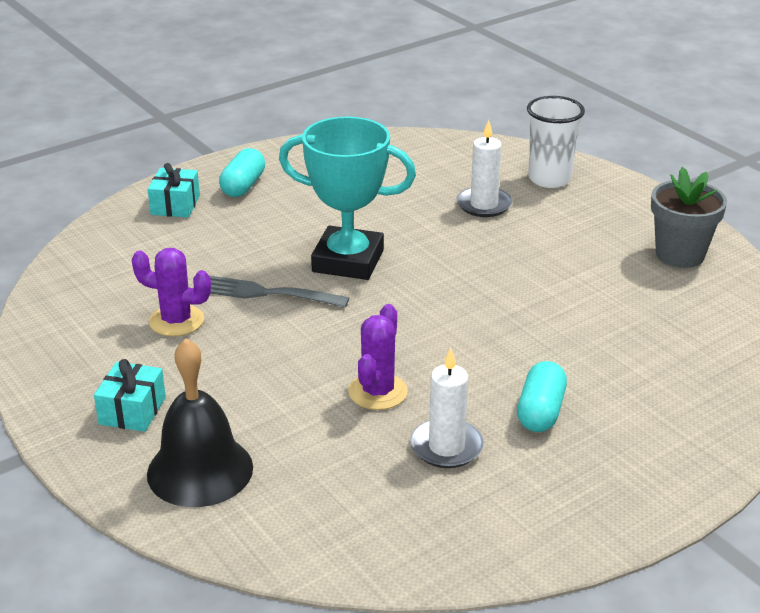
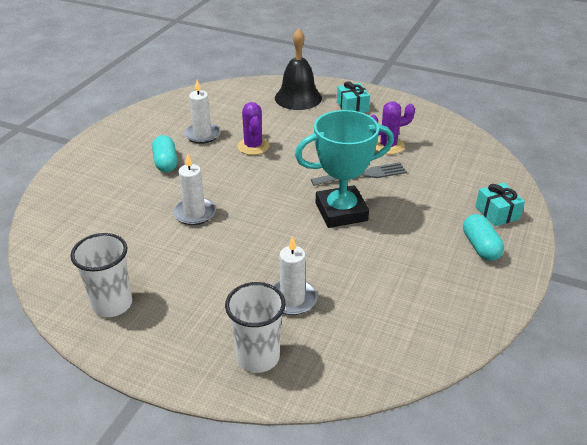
camera: 150 degrees right, 5 degrees up
grey flower pot [651,167,727,268] -> white cup [70,233,132,317]
none -> white candle [173,153,216,225]

